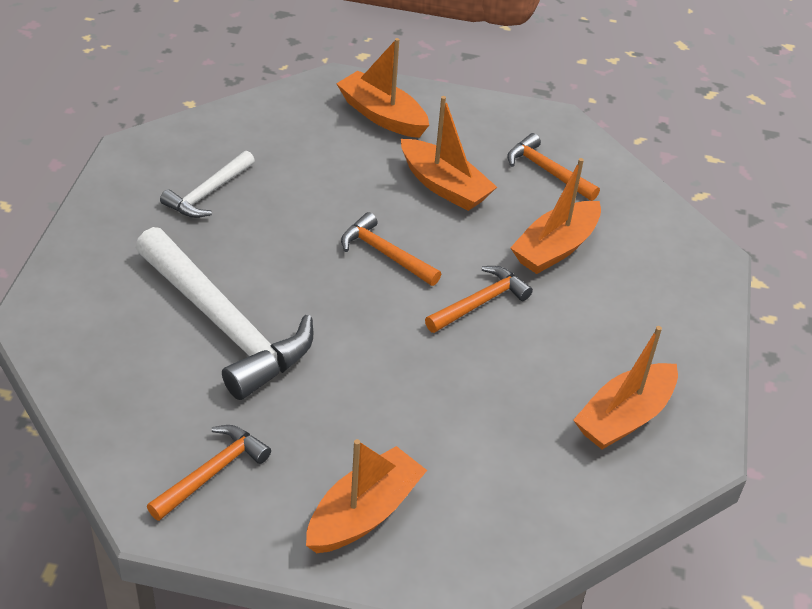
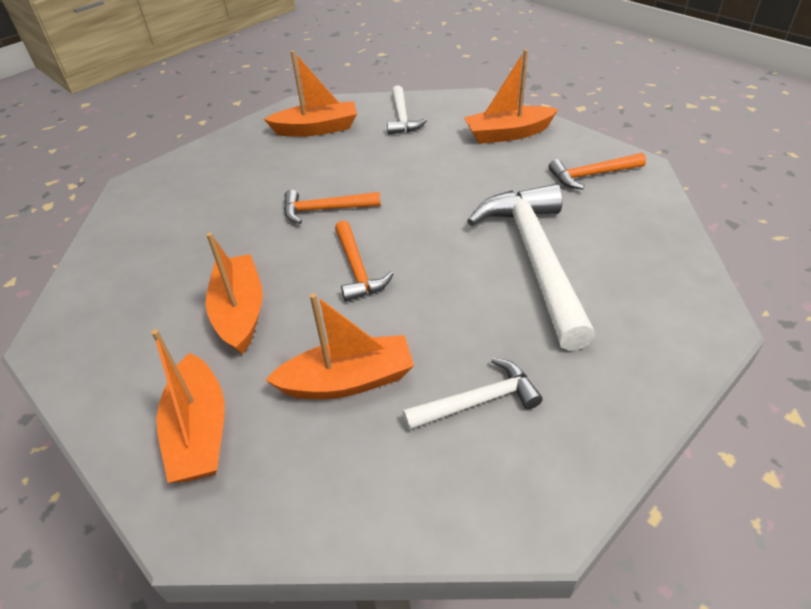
camera: 140 degrees left, 0 degrees up
orange hammer [508,133,600,201] -> none
orange boat [510,158,601,274] -> orange boat moved to [265,293,414,399]
none -> white hammer [387,85,427,135]

